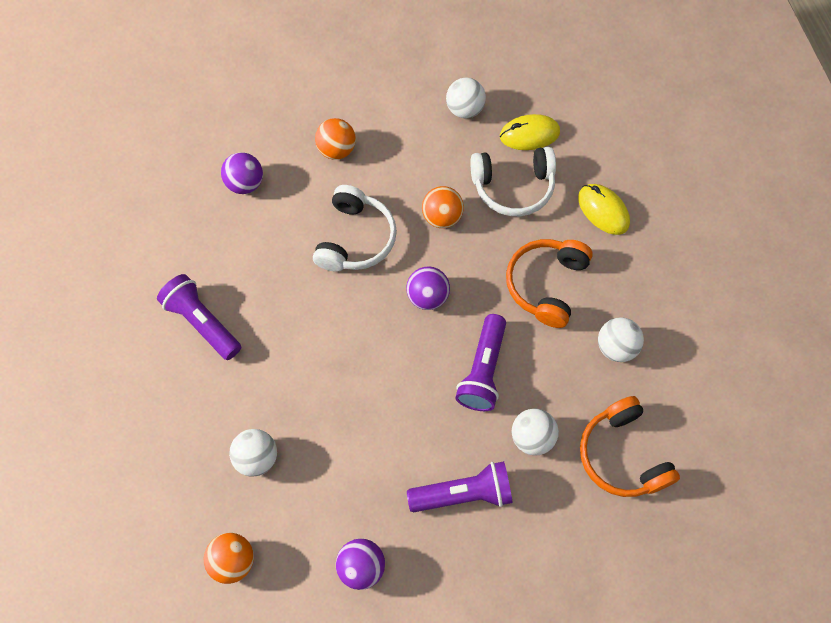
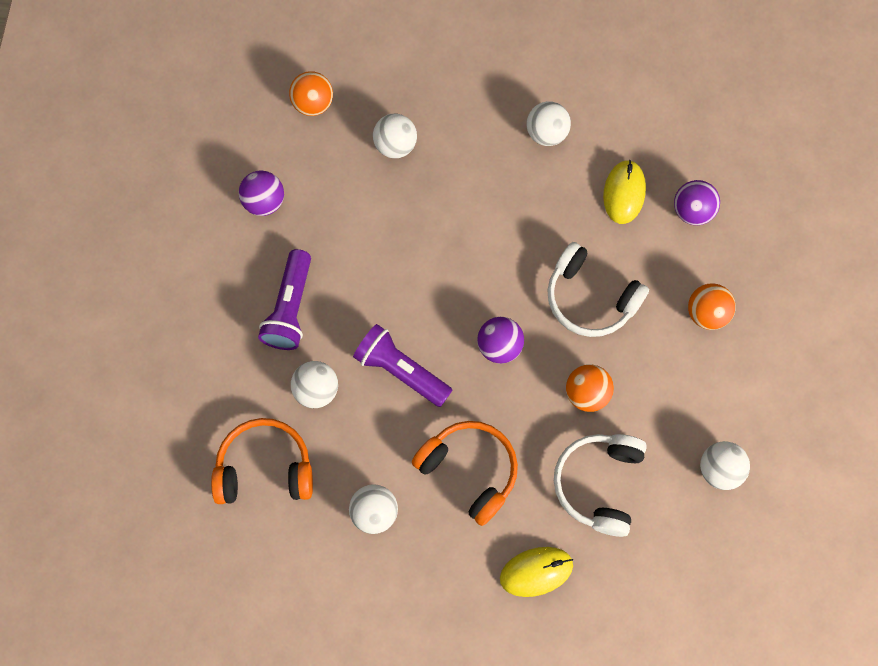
camera: 110 degrees right, 5 degrees up
purple flashlight [157,274,241,360] -> white ball [527,101,571,146]
yellow mouse [500,114,560,150] -> yellow mouse moved to [603,160,646,224]

